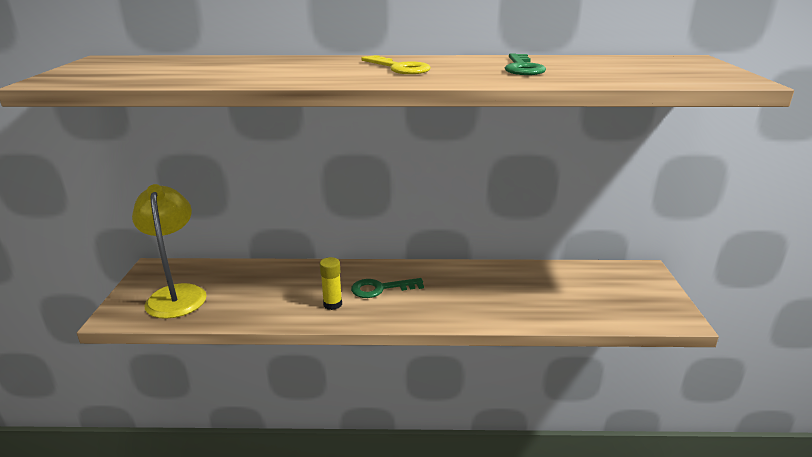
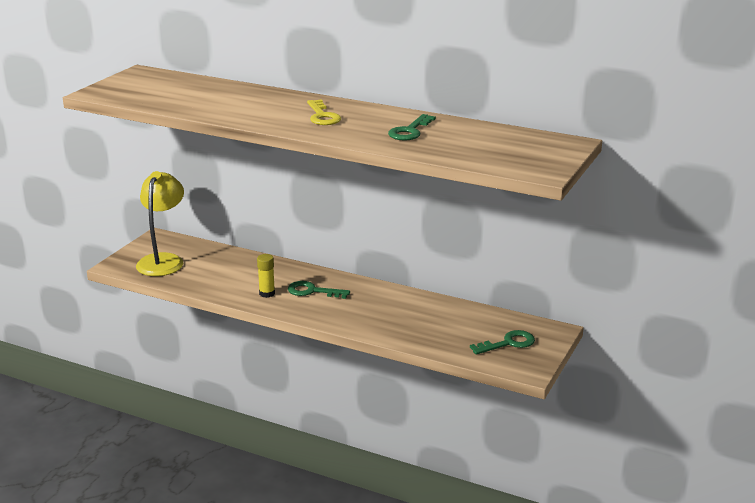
camera: 25 degrees right, 0 degrees up
none -> green key [470,330,535,355]

